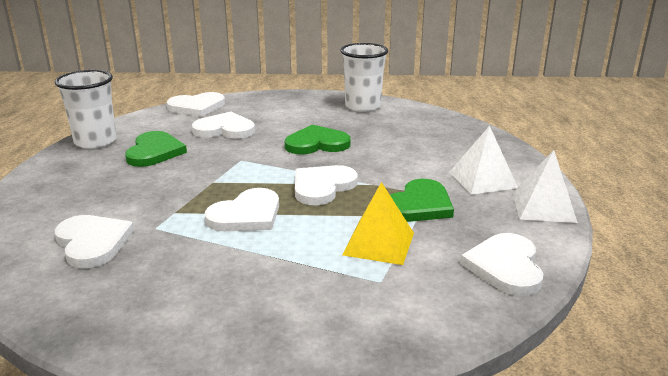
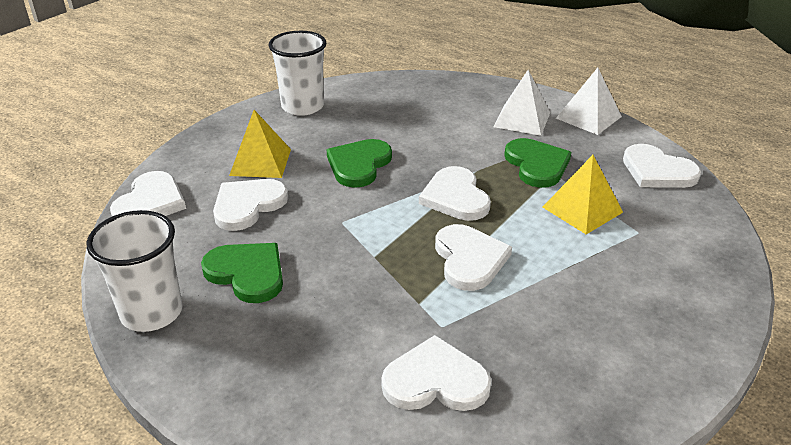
camera: 55 degrees left, 10 degrees up
none -> yellow pyramid [229,110,291,178]

